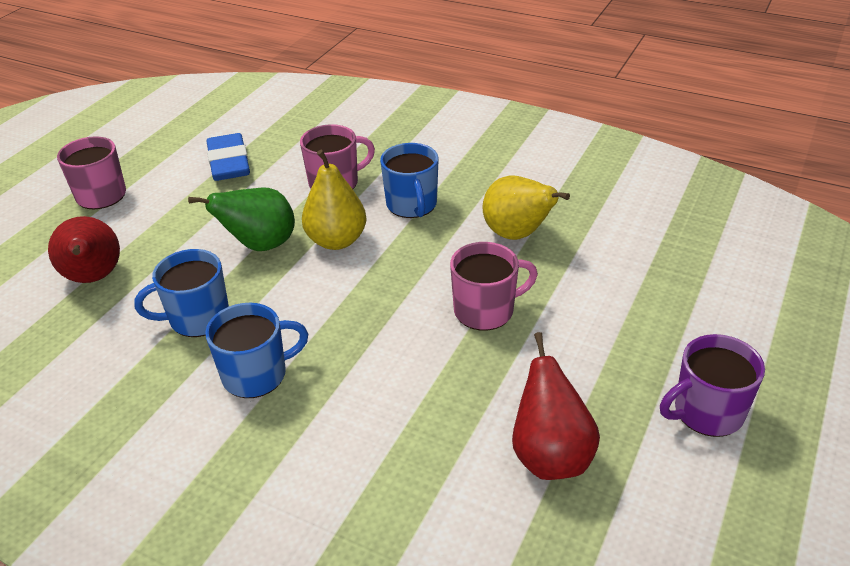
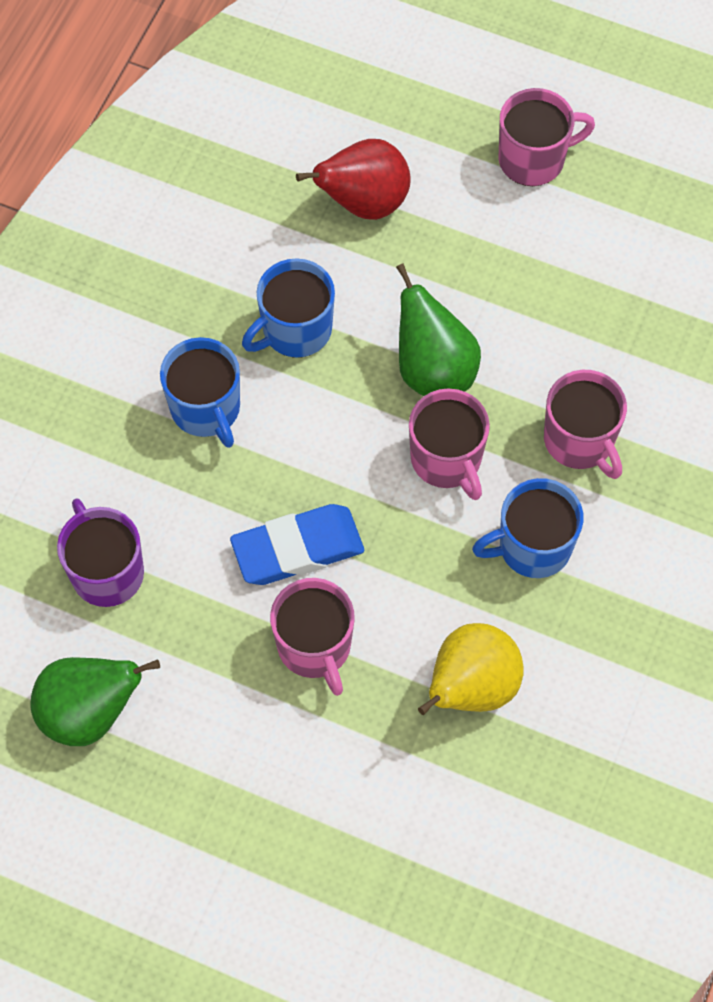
camera: 85 degrees right, 25 degrees up
blue mug [134,249,229,337] -> blue mug turned 105 degrees counterclockwise [242,258,335,357]
blue eraser [207,133,250,181] -> blue eraser moved to [230,504,364,585]
yellow pear [302,150,367,250] -> pink mug [409,388,490,500]
red pear [512,332,600,480] -> green pear [31,657,160,746]
purple mug [660,334,765,437] -> purple mug moved to [57,498,144,607]

